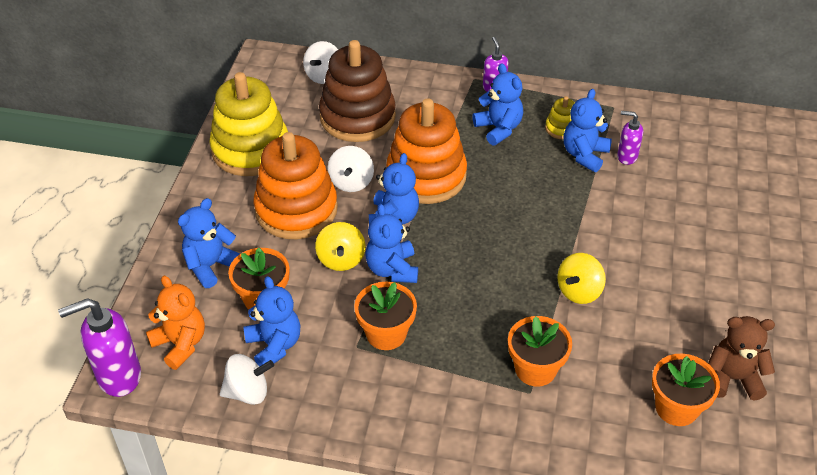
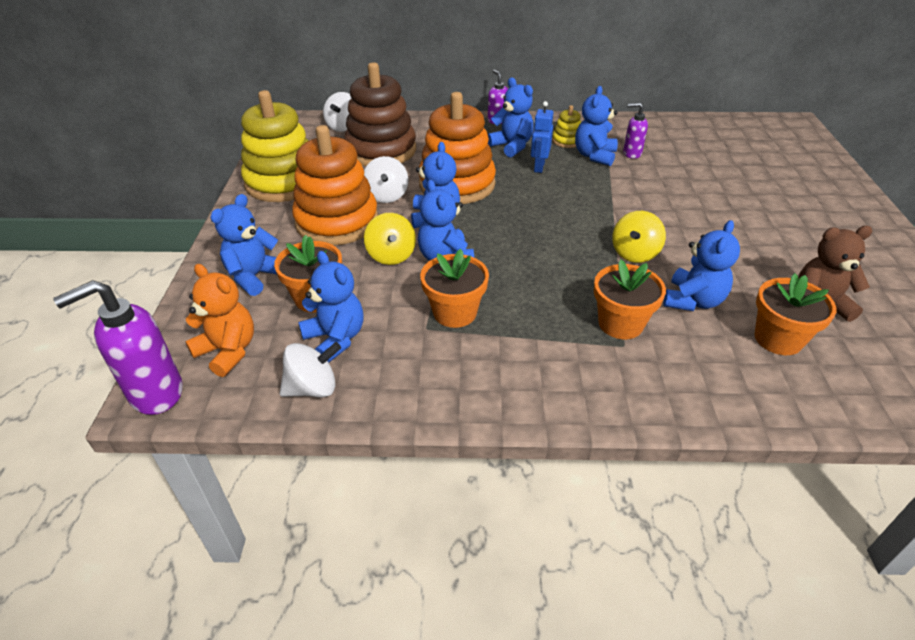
camera: 10 degrees left, 5 degrees down
none -> blue robot [531,101,553,173]
none -> blue teddy bear [664,220,740,311]

